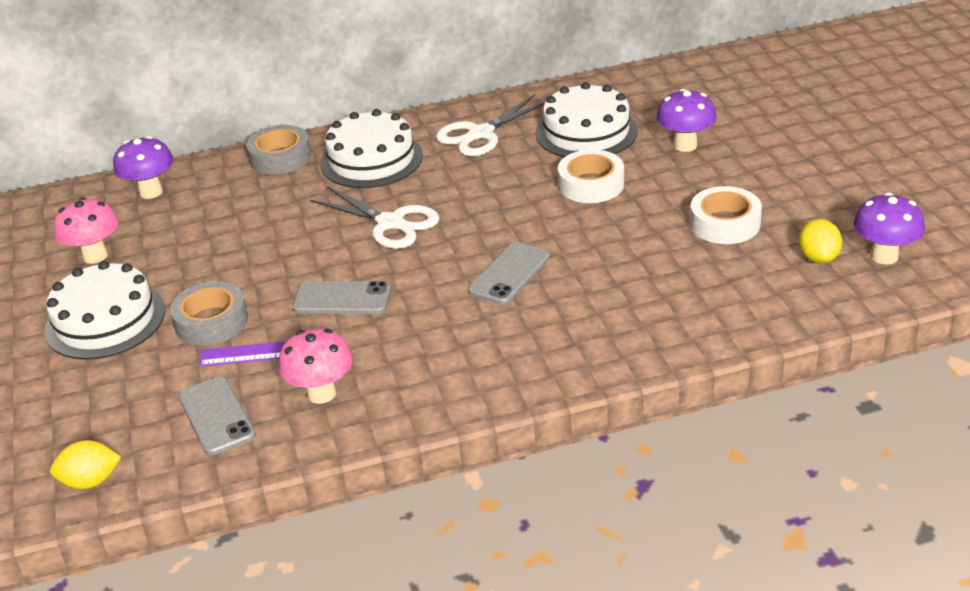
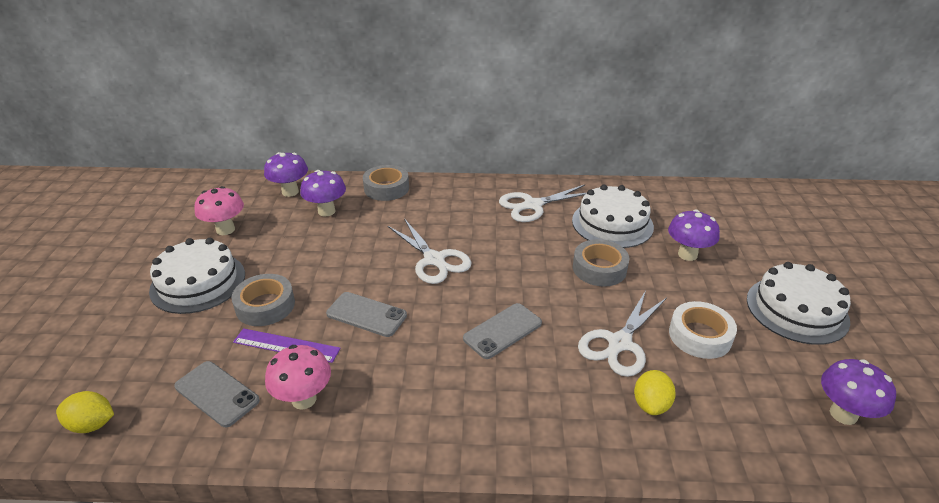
camera: 15 degrees right, 0 degrees up
grey phone [178,376,256,455] -> grey phone turned 45 degrees counterclockwise [174,361,260,427]
white cake [320,109,423,188] -> white cake moved to [747,262,851,345]
white tape [558,149,624,203] -> grey tape [573,239,629,287]
yellow lemon [799,219,842,263] -> yellow lemon moved to [634,370,676,415]
none -> purple mushroom [300,170,346,217]
none -> white scissors [578,290,667,377]

